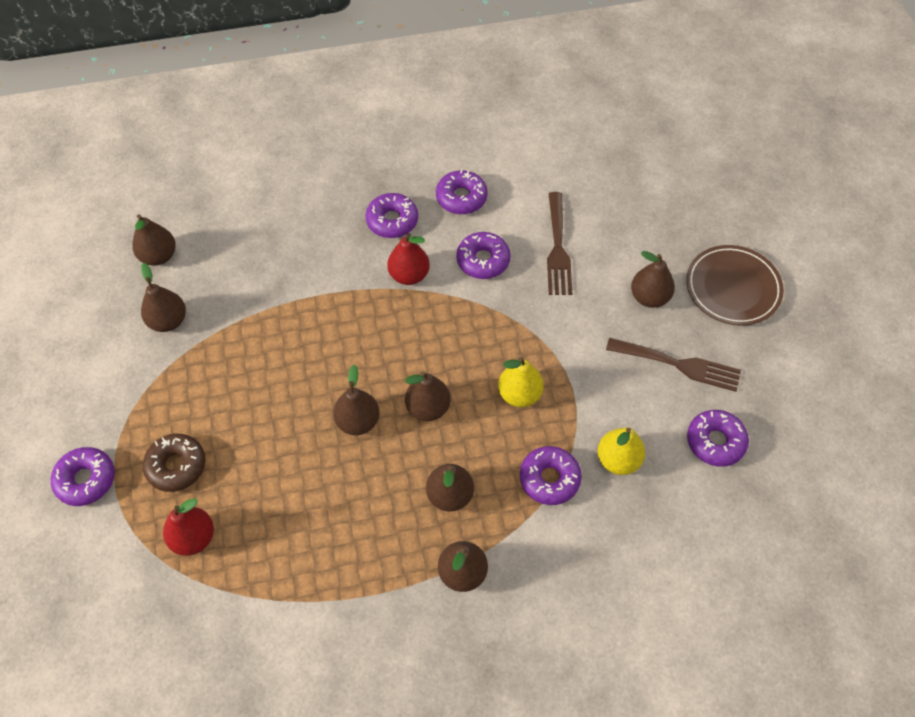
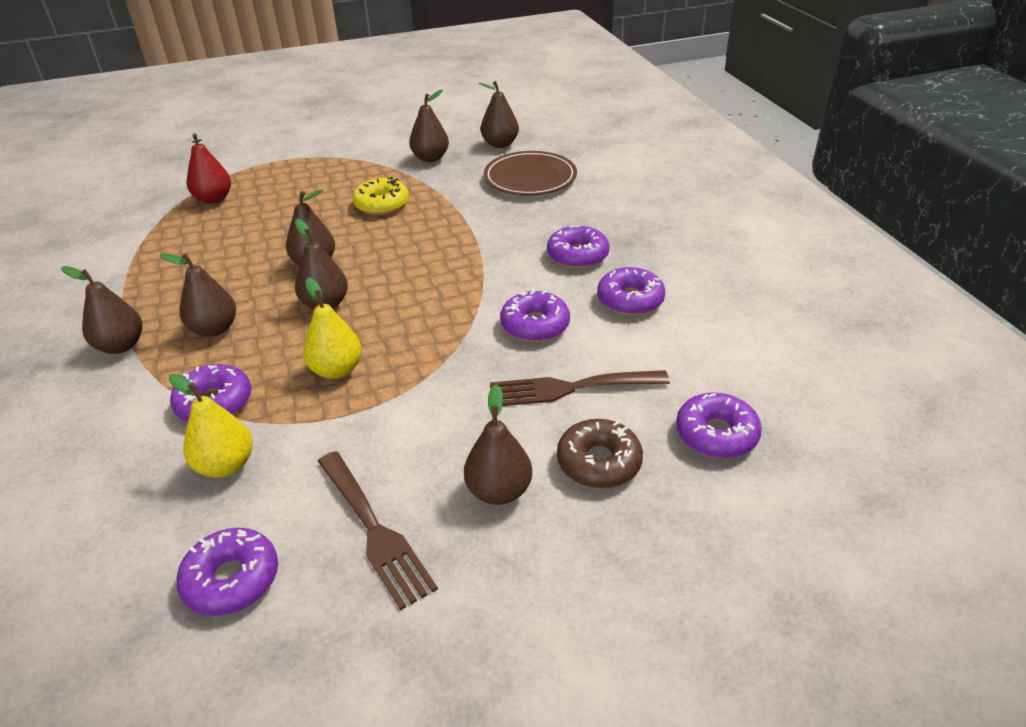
camera: 85 degrees right, 20 degrees down
purple donut [51,447,115,506] -> purple donut moved to [676,393,762,459]
brown donut [143,434,206,492] -> brown donut moved to [557,419,643,489]
red pear [387,233,430,285] -> none
brown fork [606,338,741,392] -> brown fork turned 45 degrees counterclockwise [318,451,438,610]
brown plate [686,245,784,326] -> brown plate moved to [484,151,577,195]
none -> yellow donut [353,177,409,215]

